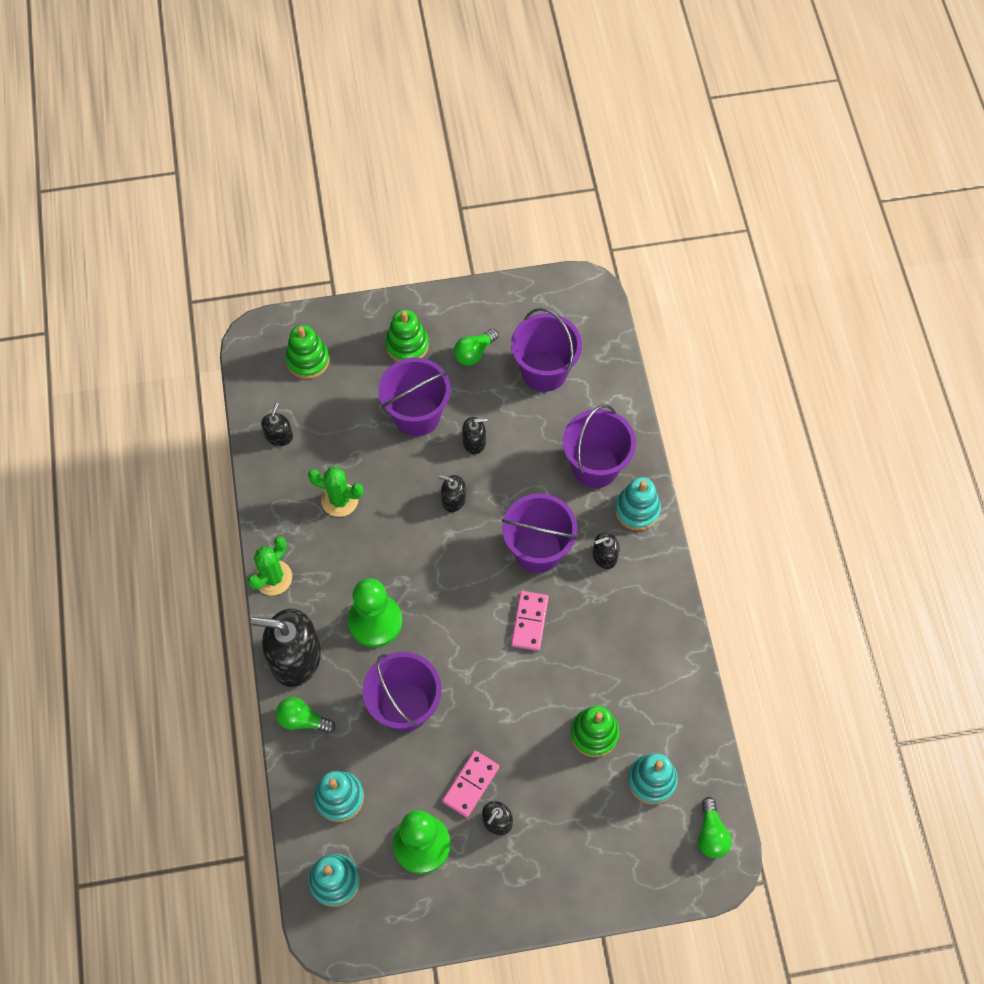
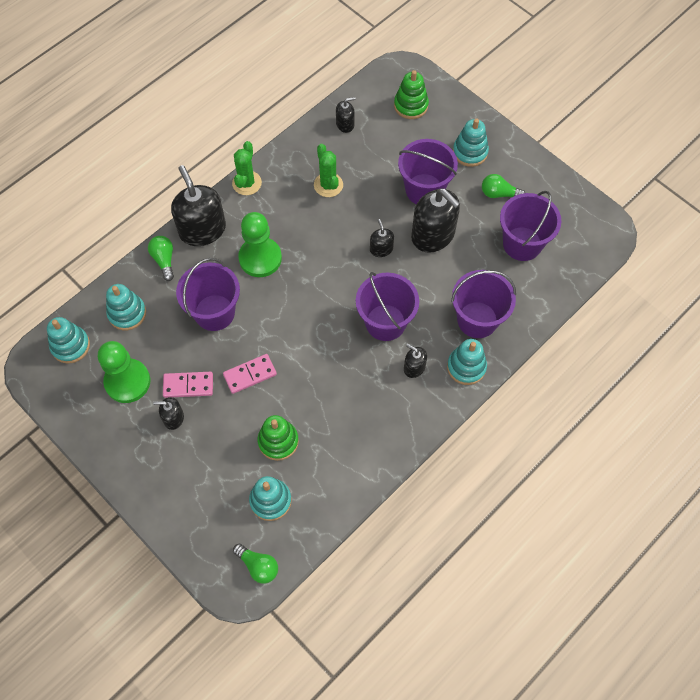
camera: 55 degrees right, 0 degrees up
green cactus [248,536,292,595] -> green cactus turned 75 degrees counterclockwise [232,141,262,195]
green stacking toy [385,309,429,362] -> turquoise stacking toy [453,118,489,167]
black soap dispenser [462,417,488,454] -> black soap dispenser [411,189,460,253], size x2.05
pink domino [511,591,549,651] -> pink domino moved to [223,354,277,394]
green light bulb [698,797,732,858] -> green light bulb turned 105 degrees counterclockwise [233,544,278,584]

